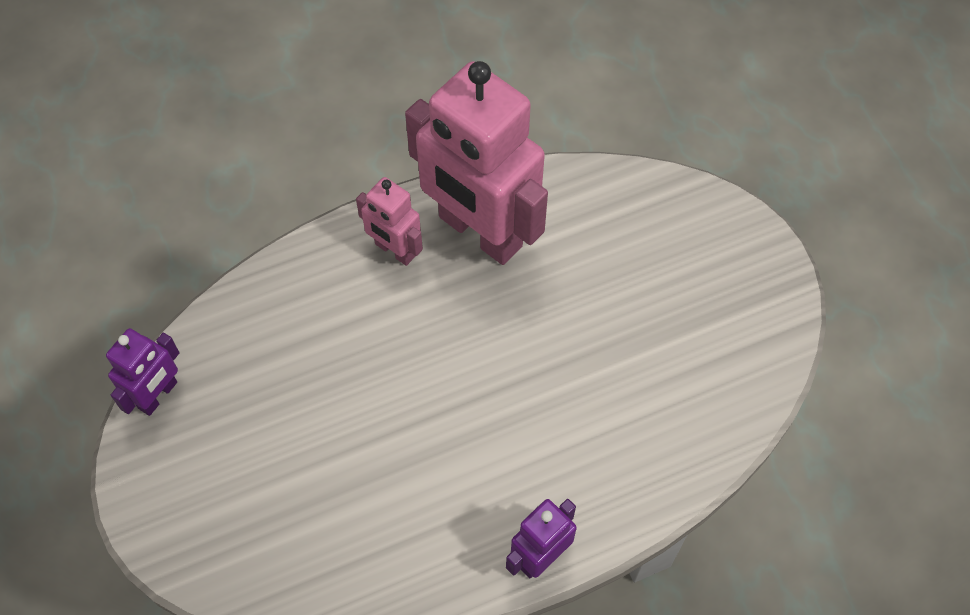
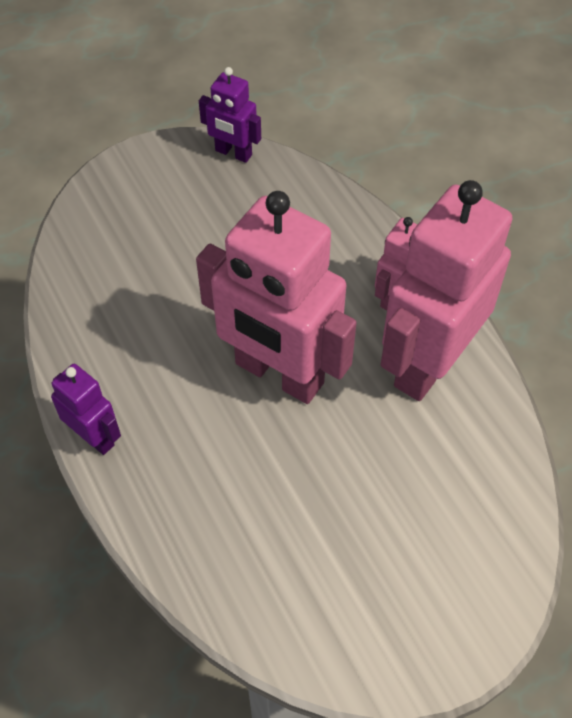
camera: 85 degrees right, 5 degrees down
none -> pink robot [196,191,357,404]

